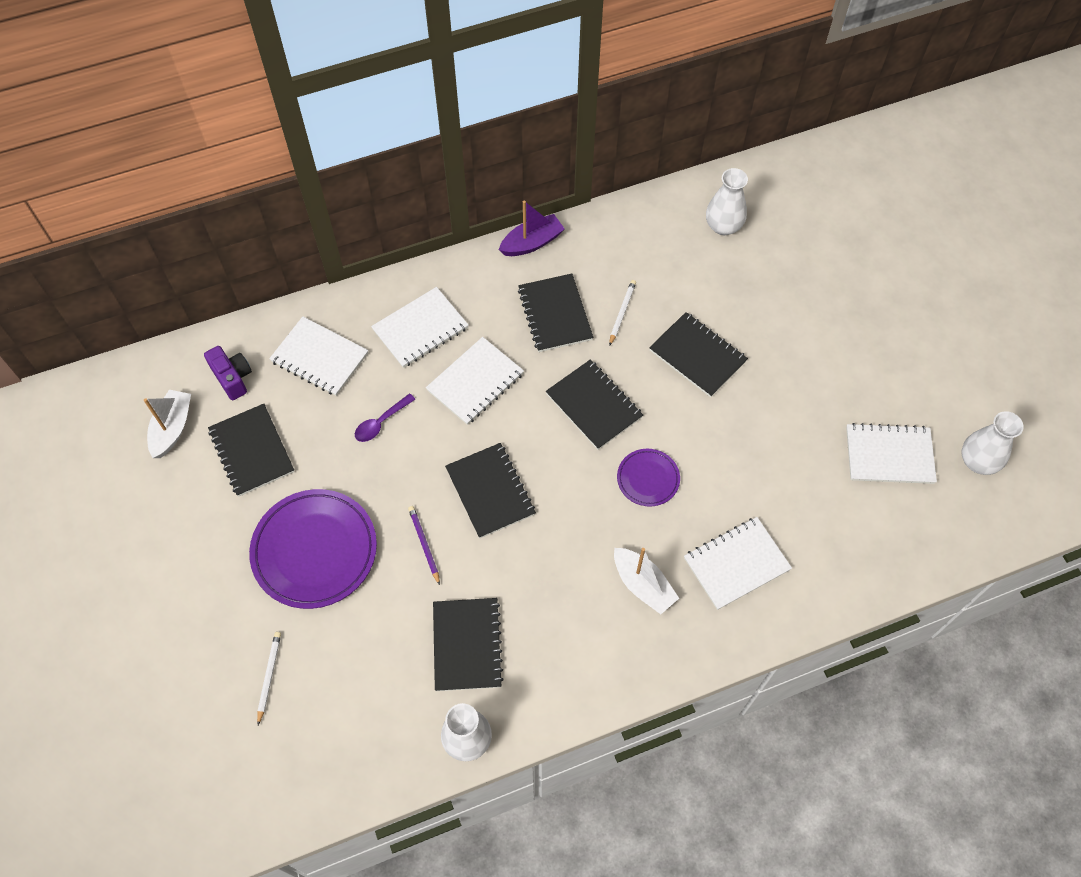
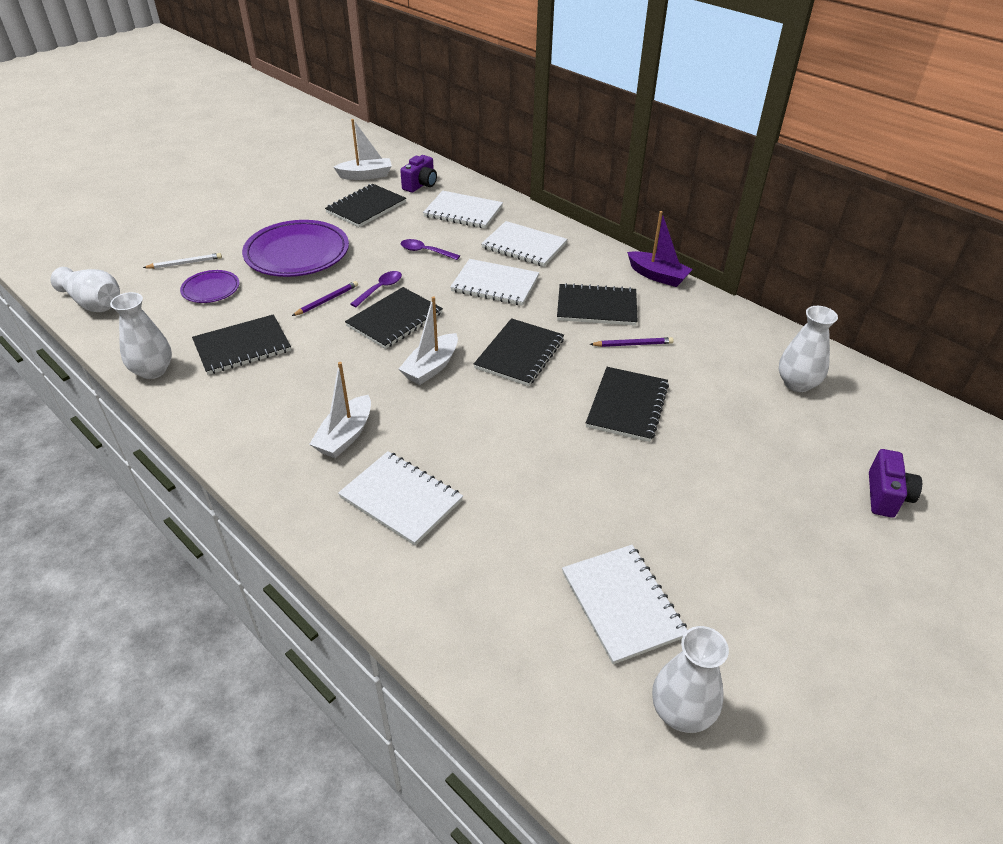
camera: 65 degrees right, 20 degrees down
white notebook [269,316,368,396] -> white notebook turned 75 degrees counterclockwise [423,191,503,229]
black notebook [518,274,593,352] -> black notebook turned 45 degrees clockwise [557,283,638,326]
white pencil [609,280,636,346] -> purple pencil [590,337,674,347]
purple plate [617,449,680,507] -> purple plate moved to [180,270,239,303]
none -> white vase [51,267,120,312]
none -> purple spoon [350,271,402,307]
none -> white boat [399,296,458,385]
none -> purple camera [869,449,922,518]

